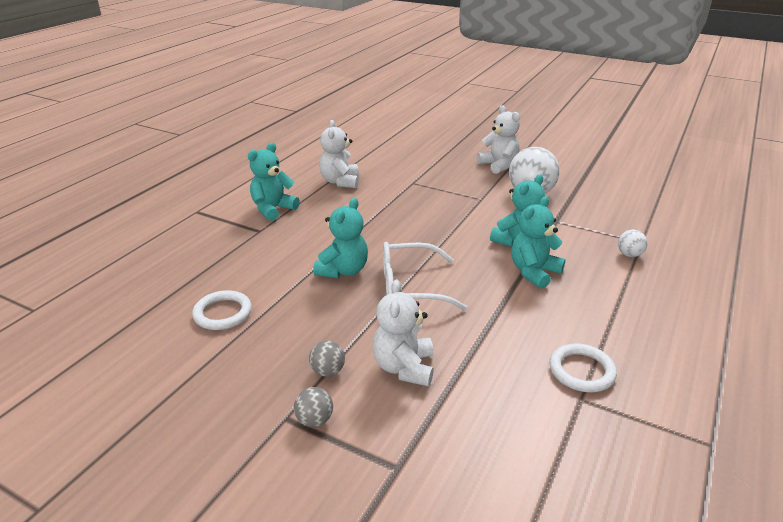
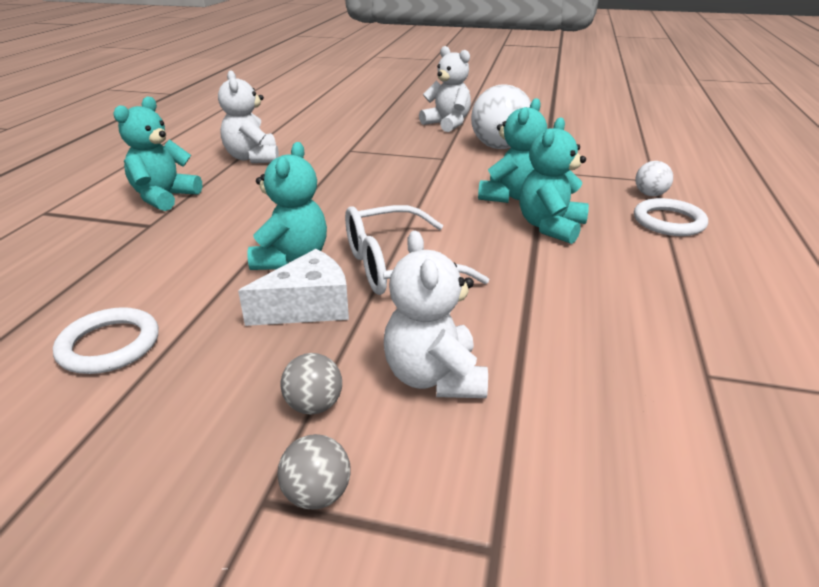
camera: 15 degrees left, 0 degrees up
white ring [549,343,617,392] -> white ring moved to [634,198,708,236]
none -> white cheese [238,249,349,326]

